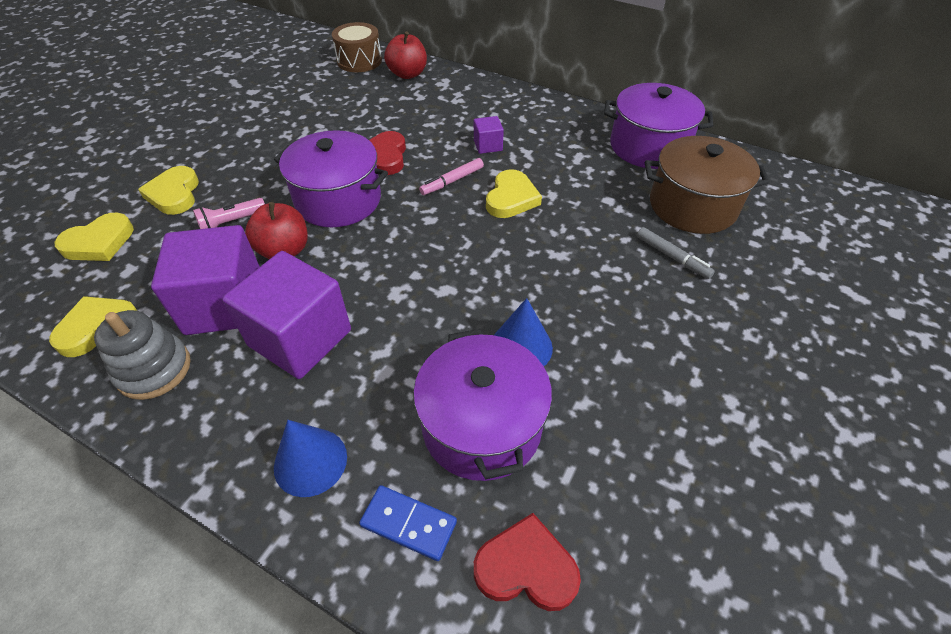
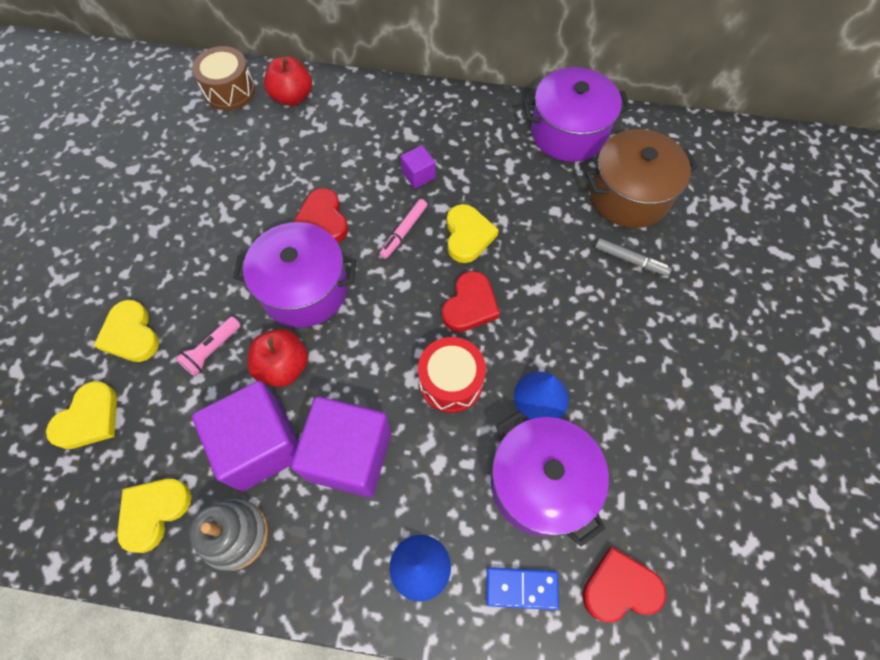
camera: 20 degrees left, 15 degrees up
none -> red drum [418,337,486,413]
none -> red heart [442,271,500,332]

